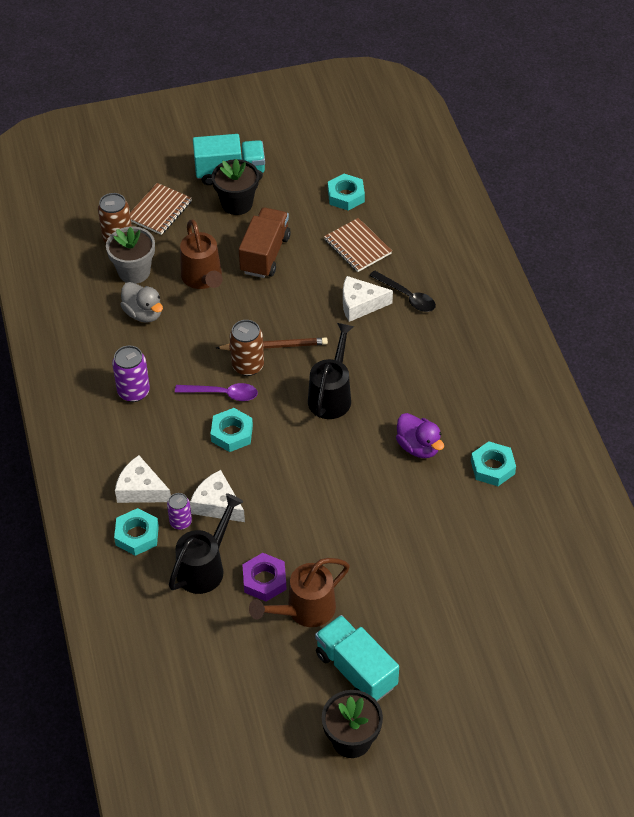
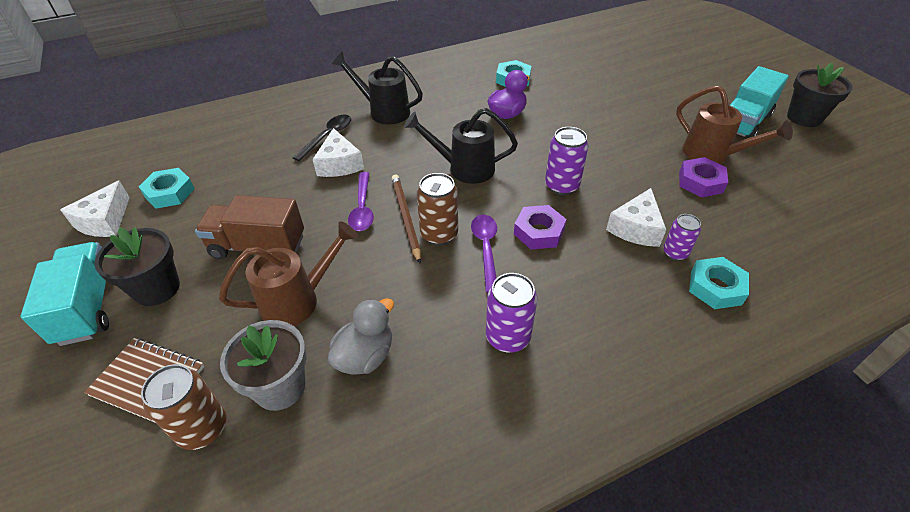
camera: 100 degrees left, 5 degrees down
white cheese [115,455,171,503] -> white cheese moved to [60,181,130,237]
black watering can [169,494,243,594] -> black watering can moved to [332,52,423,125]
turquoise nut [211,408,253,452] -> purple nut [514,205,567,249]
brown notebook [324,218,392,272] -> none
none -> purple spoon [348,172,374,231]
none -> purple can [545,127,588,195]

